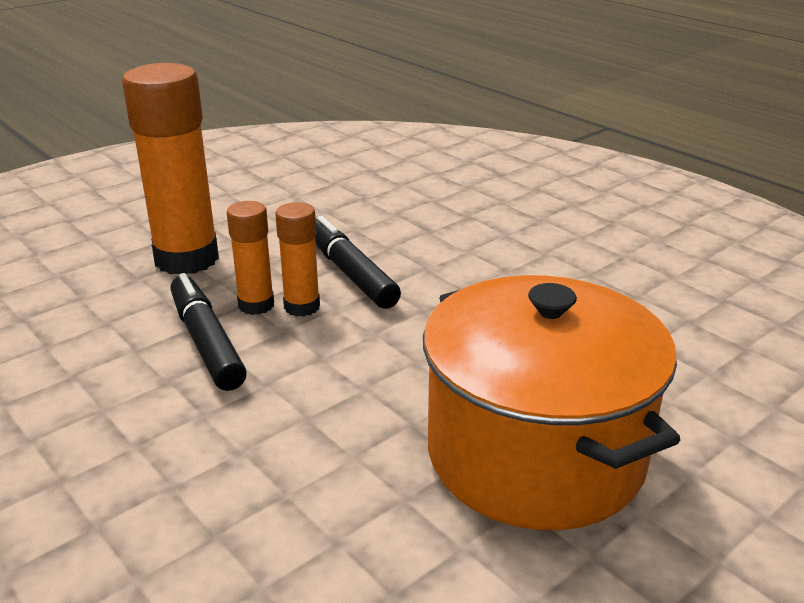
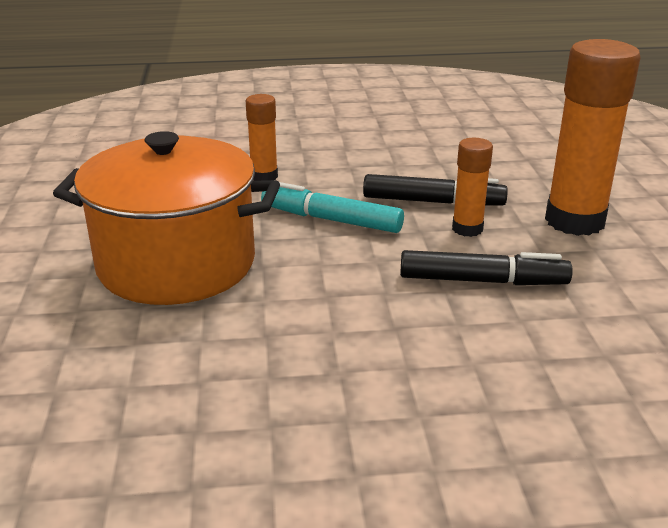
camera: 125 degrees right, 0 degrees up
orange glue stick [275,202,320,317] -> orange glue stick moved to [246,94,278,181]
none -> turquoise marker [261,182,404,233]

